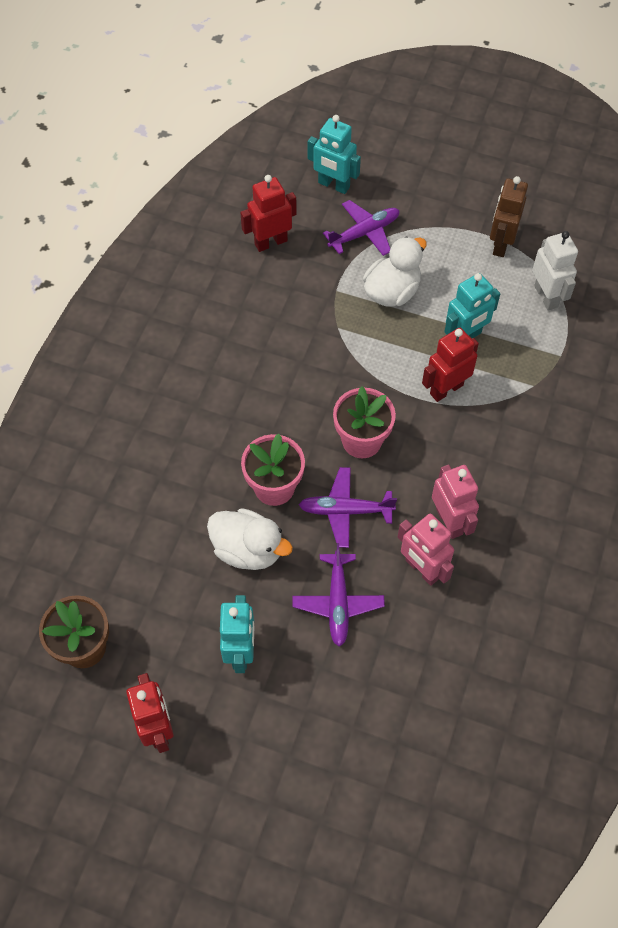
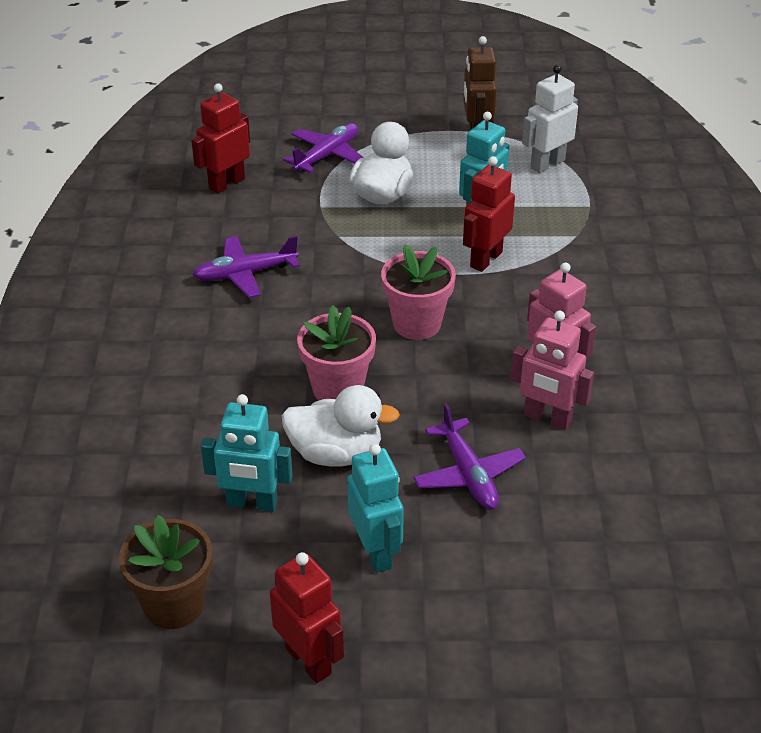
camera: 20 degrees left, 20 degrees down
purple plane [299,467,397,548] -> purple plane moved to [193,236,299,298]
turquoise robot [308,115,361,194] -> turquoise robot moved to [201,394,293,512]
white robot [532,231,578,310] -> white robot turned 90 degrees counterclockwise [522,65,578,173]

